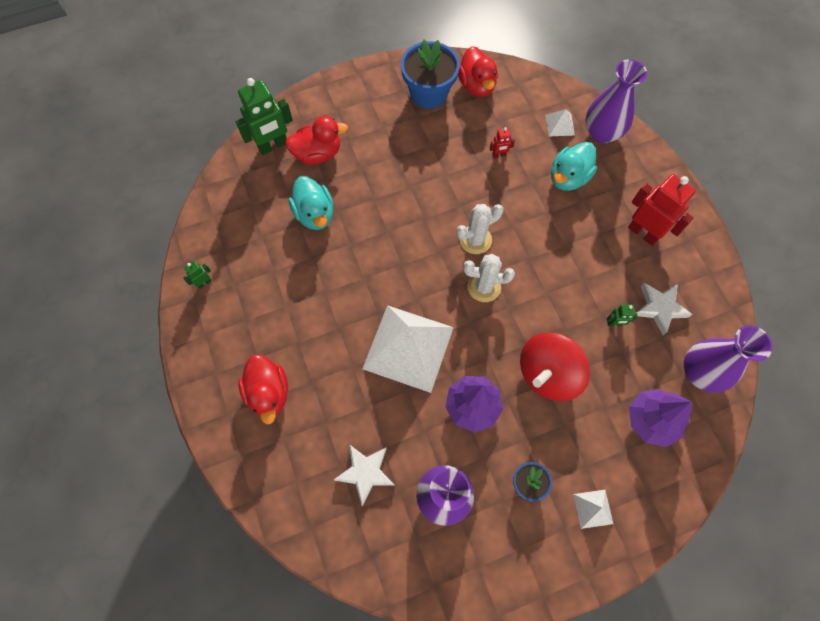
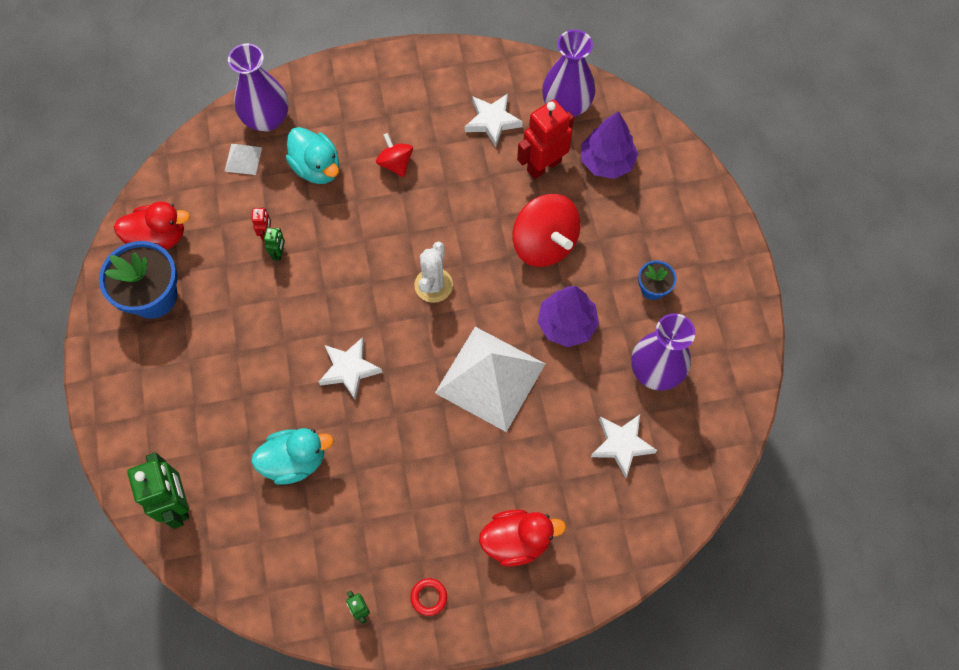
camera: 80 degrees left, 0 degrees up
red duck [285,116,348,165] -> none
white cactus [457,204,504,254] -> none
white pyramid [573,490,613,529] -> none
green robot [607,304,638,326] -> green robot moved to [264,228,285,261]
red robot [628,174,696,246] -> red robot moved to [517,100,574,179]
none -> white star [319,337,383,400]
none -> red spinning top [376,133,413,177]
none -> red ring [410,578,447,616]

